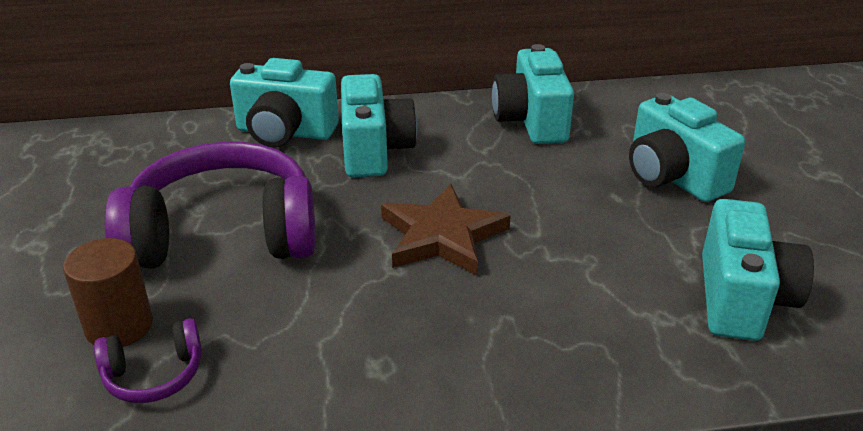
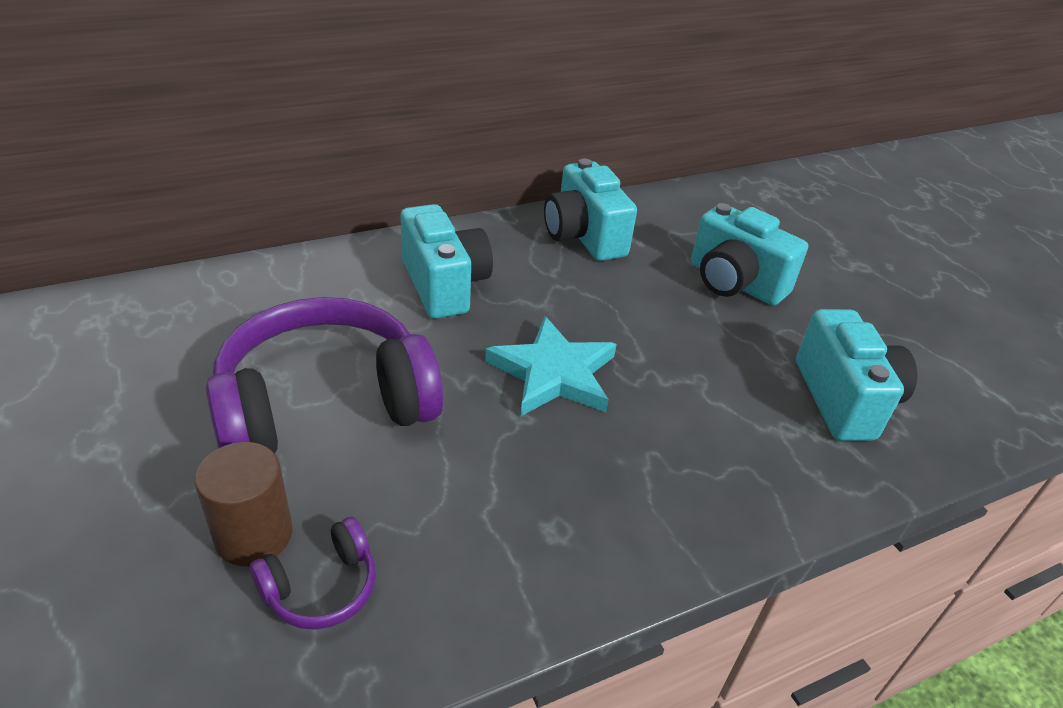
camera: 20 degrees left, 5 degrees up
turquoise camera [230,58,339,147] -> none
brown star [381,184,511,275] -> turquoise star [485,316,617,417]

